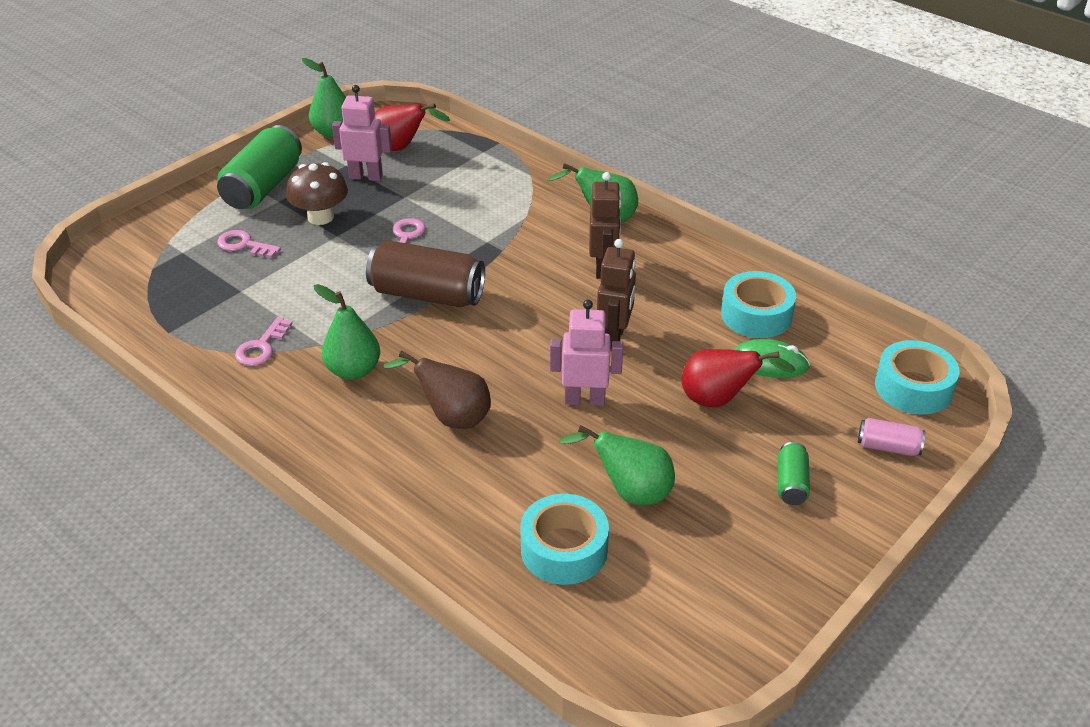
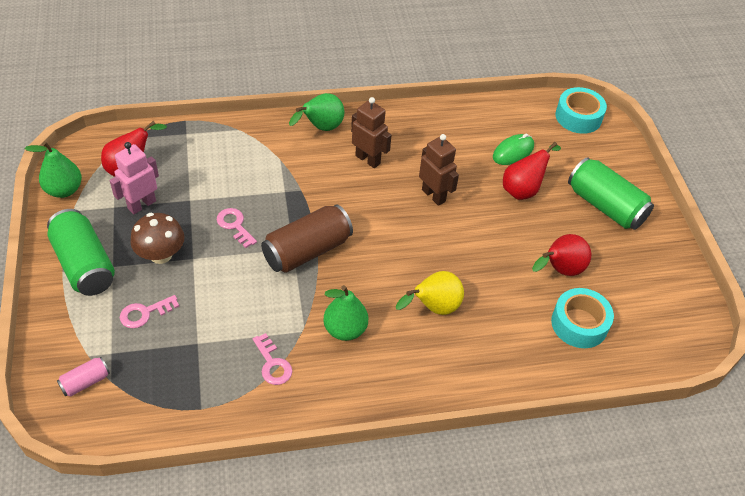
camera: 55 degrees left, 10 degrees up
brown pear [383,351,491,429] -> yellow pear [396,271,464,315]
pink robot [550,300,623,406] -> none
green pear [559,425,675,505] -> red pear [532,234,591,276]
turquoise tape [721,271,796,338] -> none
green can [778,442,810,505] -> green can [568,157,654,230], size x2.06
pink can [858,418,925,456] -> pink can moved to [57,357,110,396]

